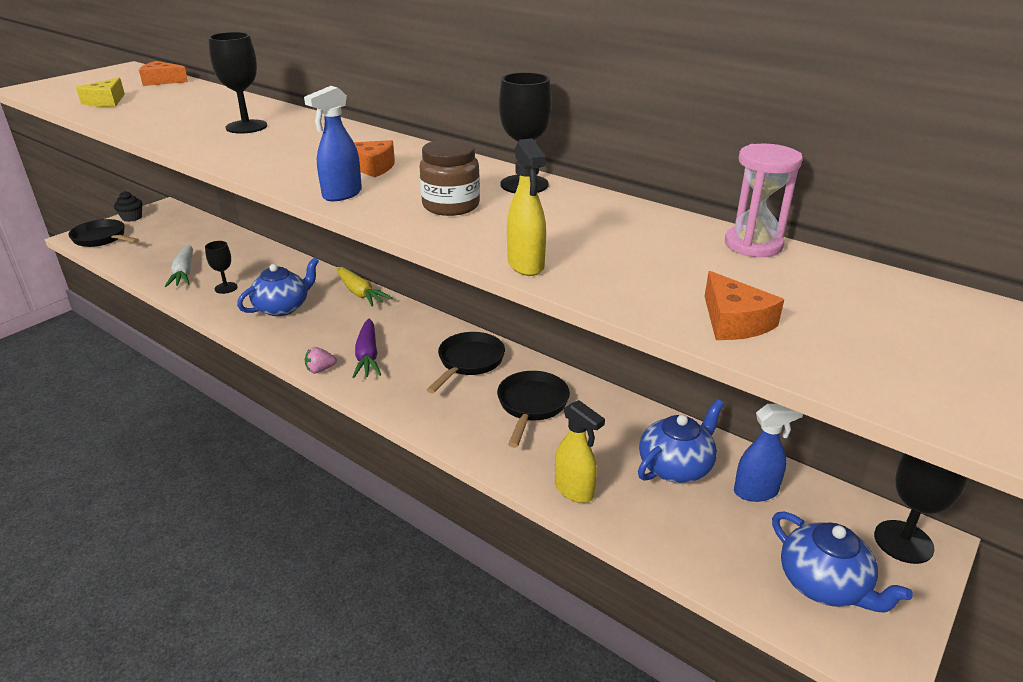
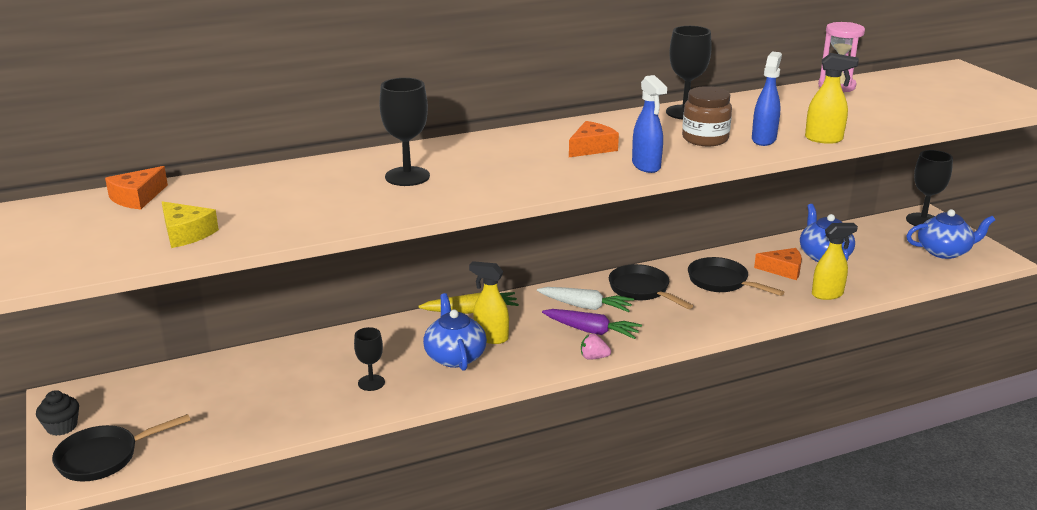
camera: 60 degrees left, 5 degrees down
white carrot [165,245,193,287] -> white carrot moved to [537,287,634,312]
pink strawberry [305,347,337,373] -> pink strawberry turned 90 degrees clockwise [581,334,611,360]
orange cheese [704,271,784,340] -> orange cheese moved to [754,248,802,280]
blue spray bottle [734,404,803,502] -> blue spray bottle moved to [752,51,782,146]
none -> yellow spray bottle [469,261,509,344]

